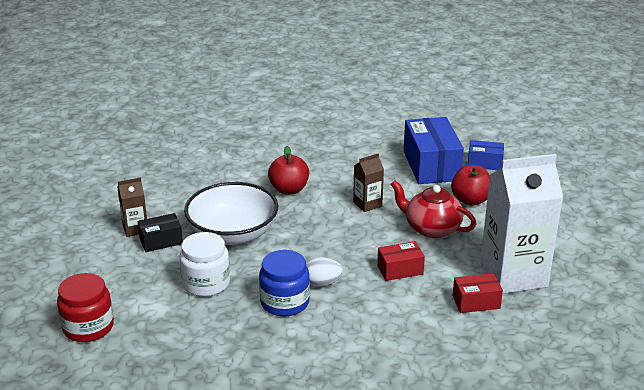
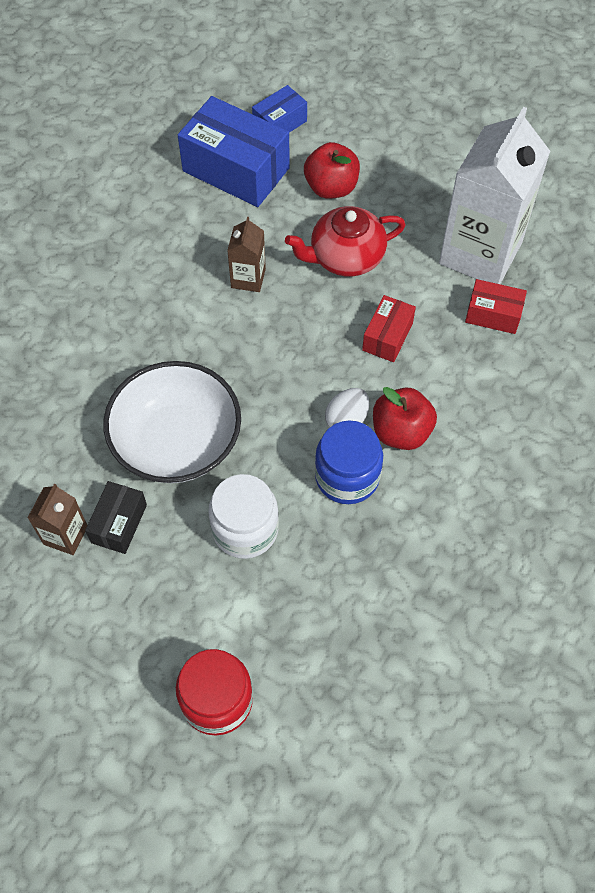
camera: 50 degrees left, 30 degrees up
red apple [268,146,309,195] -> red apple moved to [373,387,437,450]
red box [453,273,503,313] -> red box turned 75 degrees clockwise [465,279,527,334]

